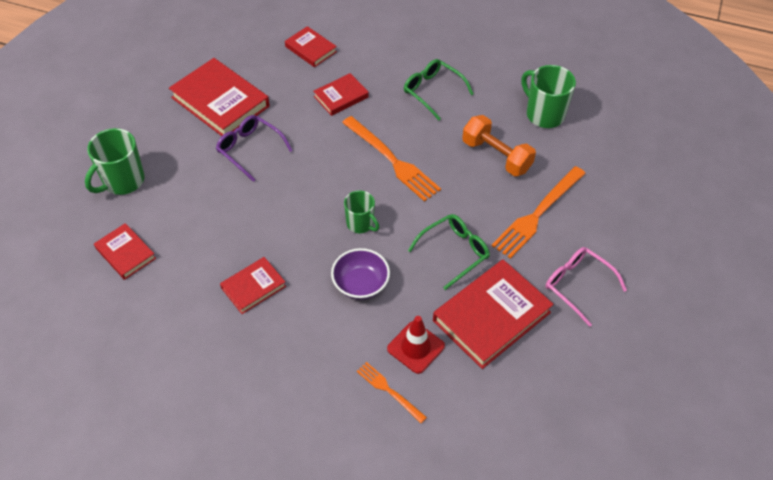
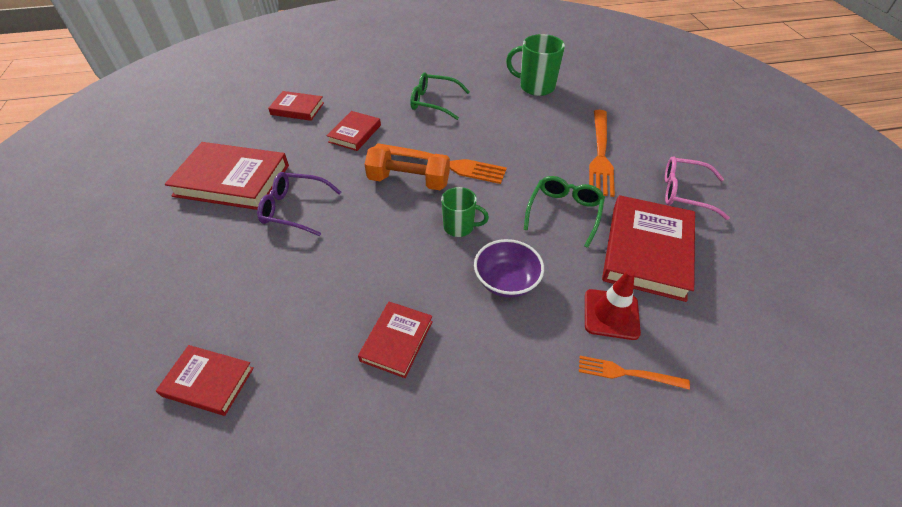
camera: 30 degrees left, 5 degrees down
green mug [85,128,145,195] -> none
orange dumbbell [462,115,536,176] -> orange dumbbell moved to [364,145,450,190]

